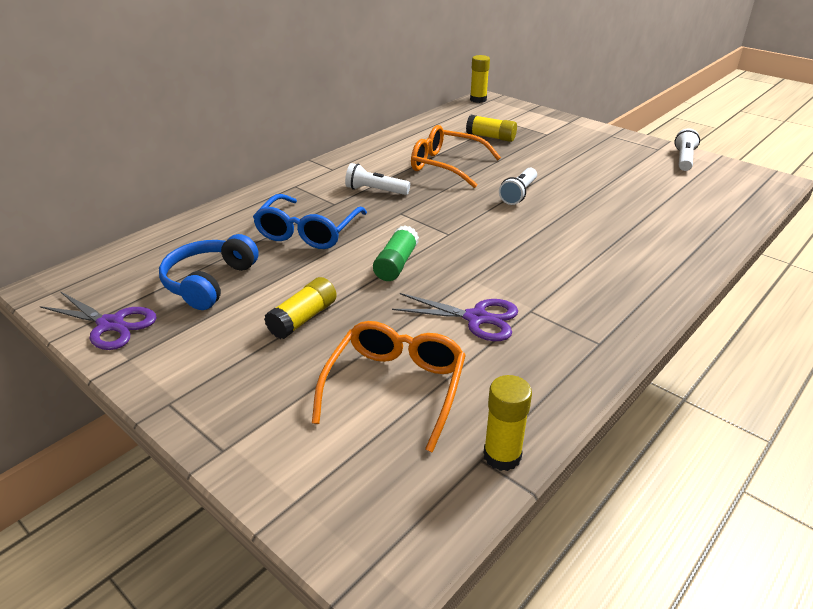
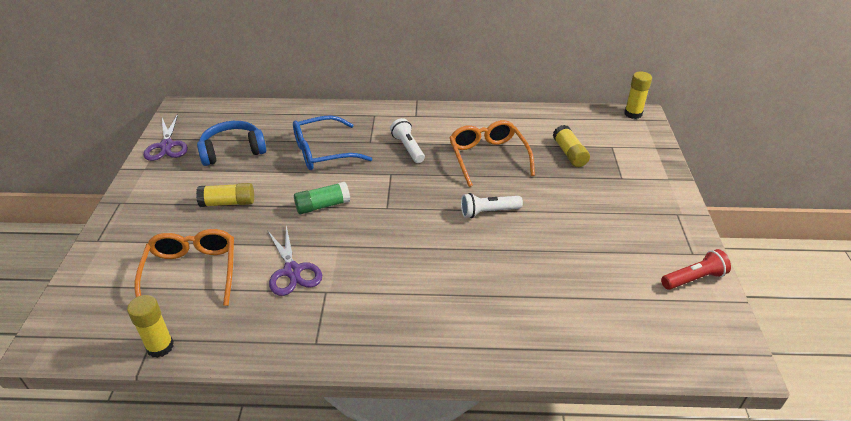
camera: 50 degrees right, 5 degrees up
orange glasses [312,321,466,453] -> orange glasses turned 75 degrees counterclockwise [135,229,234,306]
white flashlight [674,128,700,171] -> red flashlight [661,249,731,290]

